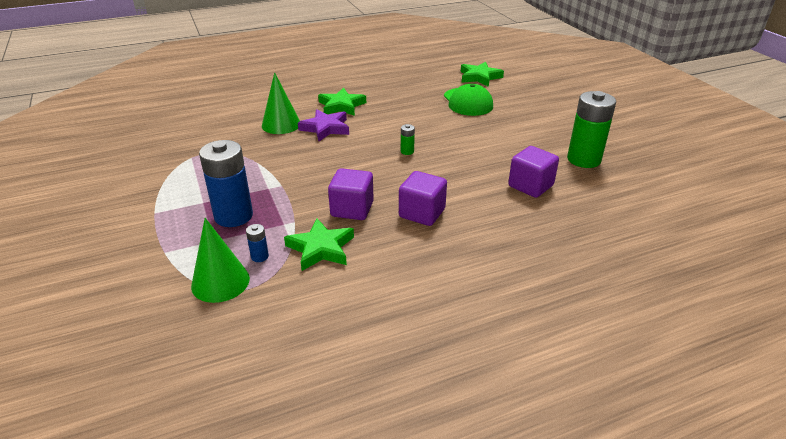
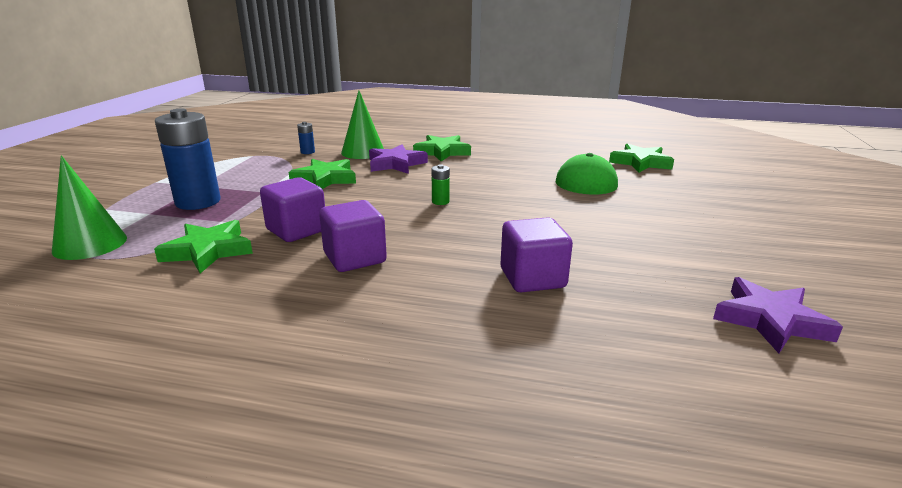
camera: 35 degrees right, 10 degrees down
blue battery [246,224,269,262] -> blue battery moved to [297,122,315,154]
green battery [567,91,616,168] -> none
none -> green star [289,159,356,189]
none -> purple star [713,277,843,353]

